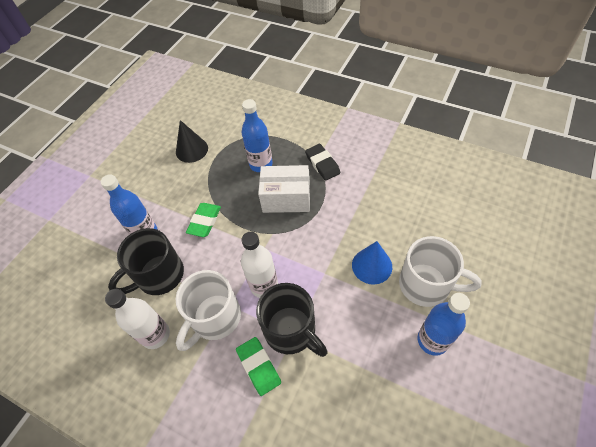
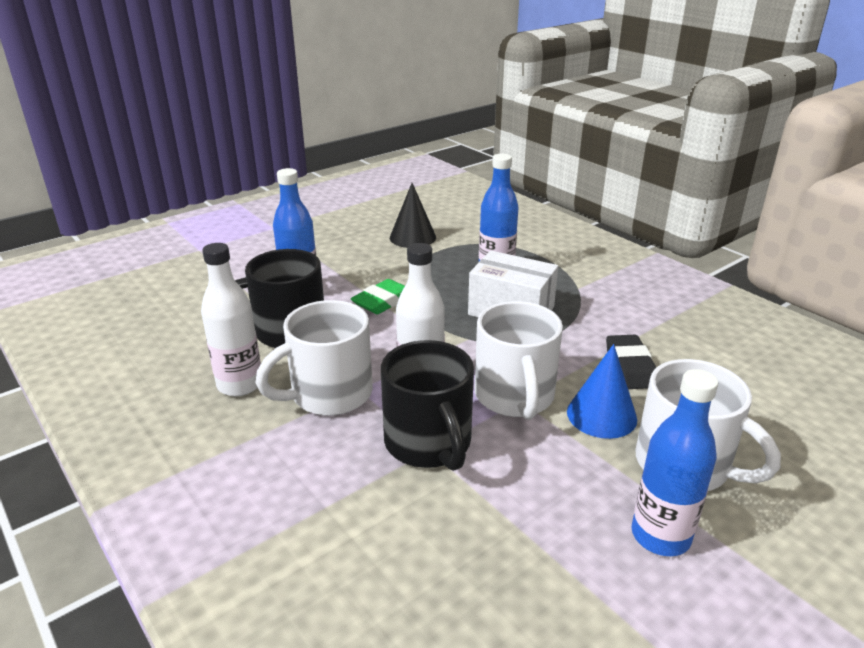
camera: 20 degrees right, 25 degrees down
green eraser [236,337,281,396] -> none
black eraser [305,144,340,181] -> black eraser moved to [606,335,656,389]
none -> white mug [475,301,563,420]

